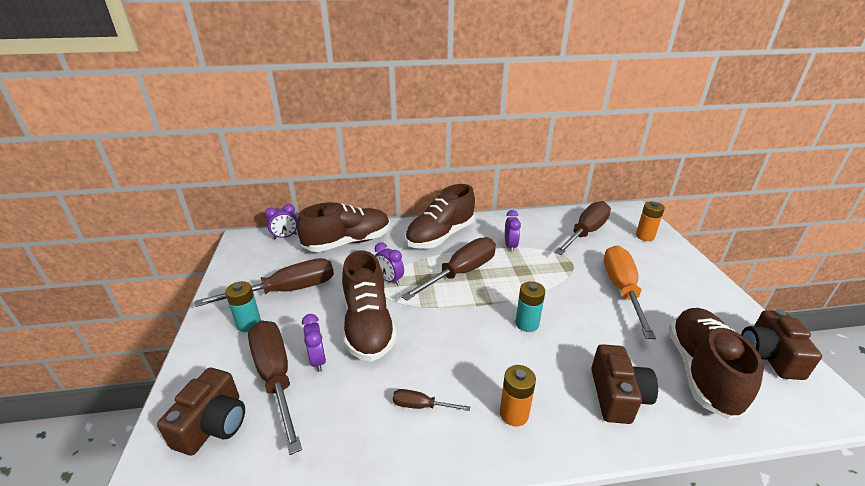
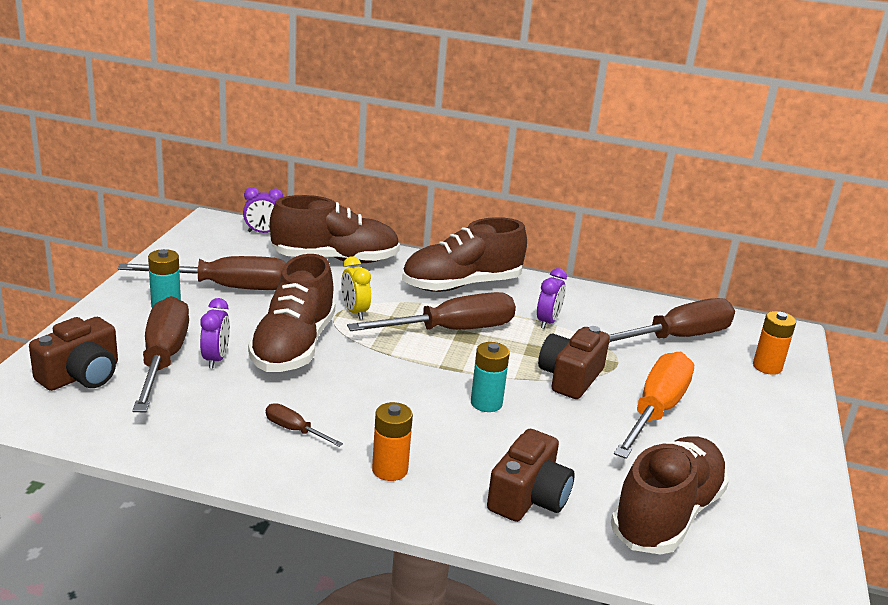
camera: 20 degrees right, 5 degrees down
purple clock [375,242,404,286] -> yellow clock [341,256,371,320]
brown camera [741,309,822,380] -> brown camera moved to [538,326,610,399]

